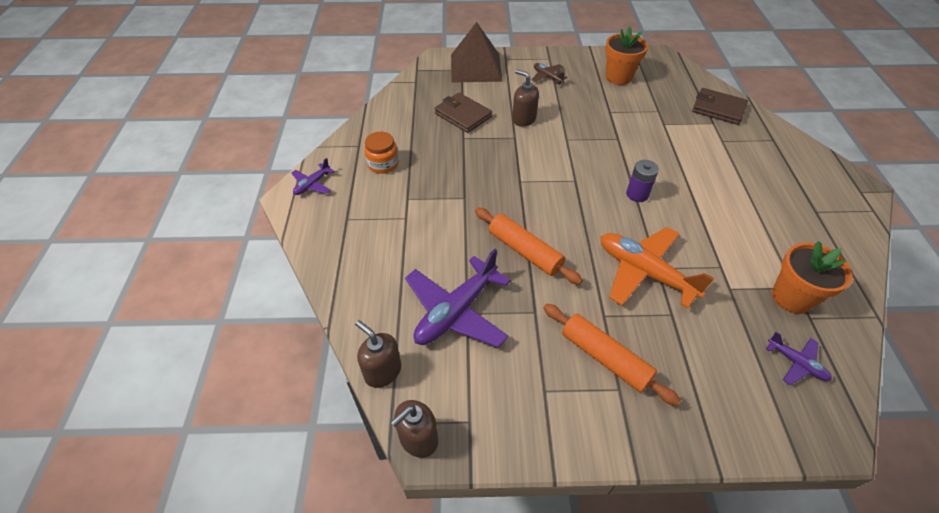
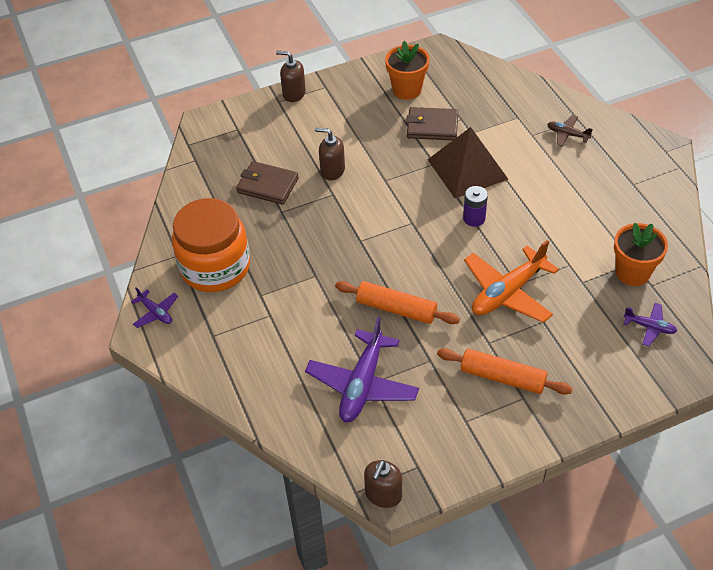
camera: 20 degrees left, 0 degrees up
purple plane [291,158,335,195] -> purple plane turned 60 degrees counterclockwise [131,287,178,328]
brown soap dispenser [355,320,401,388] -> brown soap dispenser moved to [276,51,306,102]
orange jar [364,132,399,174] -> orange jar [172,198,250,292], size x2.10
brown pyramid [451,22,502,82] -> brown pyramid moved to [427,127,508,198]
brown plane [531,63,568,85] -> brown plane moved to [547,115,593,147]
orange plane [601,227,714,308] -> orange plane turned 60 degrees counterclockwise [464,240,559,323]
brown wallet [692,88,748,125] -> brown wallet moved to [406,107,458,140]

